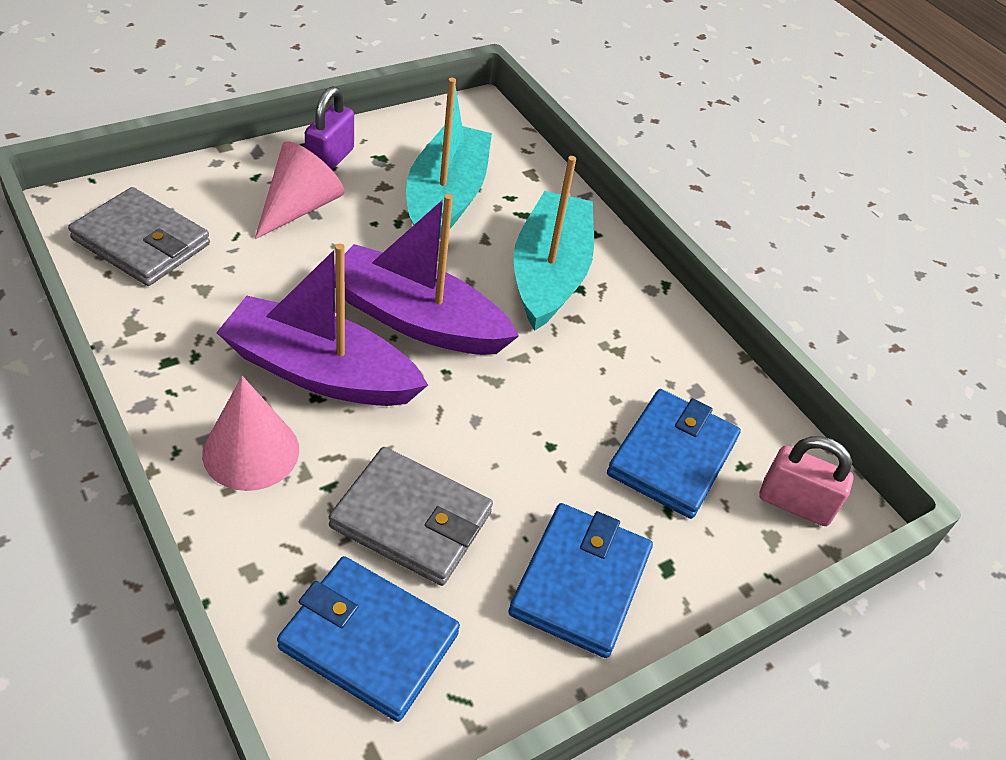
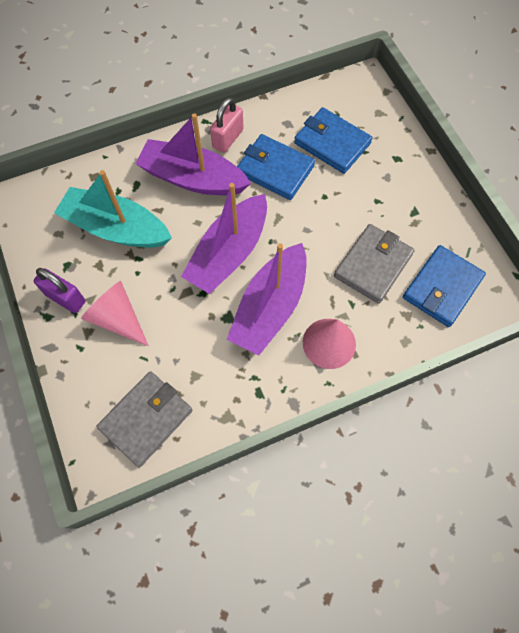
camera: 75 degrees left, 20 degrees up
blue wallet [508,503,653,658] -> blue wallet moved to [237,134,315,200]
turquoise boat [513,156,594,331] -> purple boat [135,113,251,195]
pink padlock [759,436,854,526] -> pink padlock moved to [210,97,244,153]

